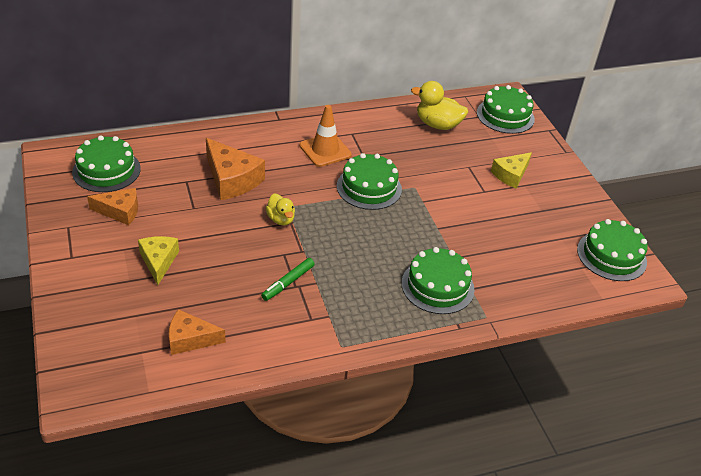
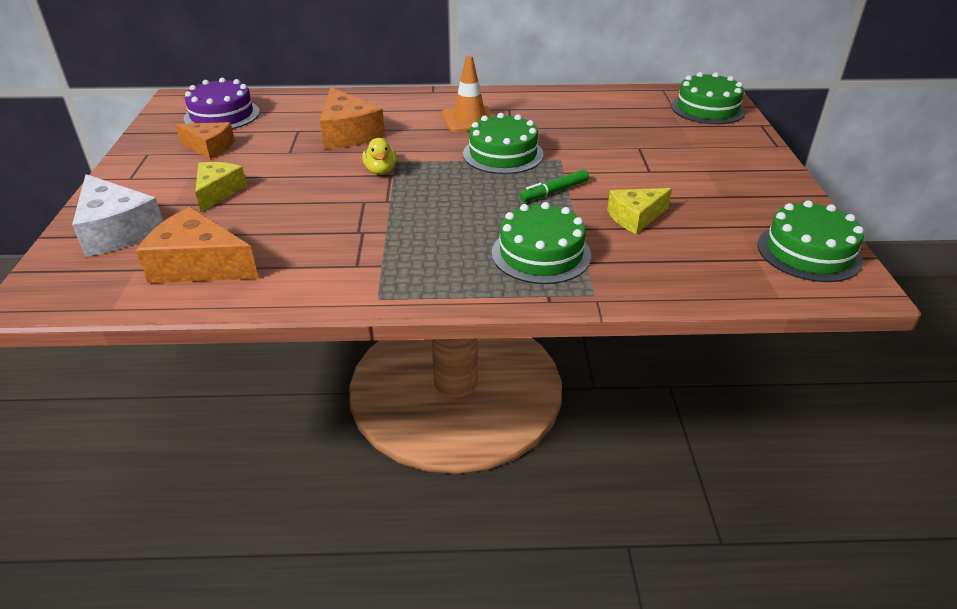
camera: 20 degrees right, 5 degrees down
green cake [72,135,141,192] -> purple cake [184,78,260,129]
orange cheese [169,309,226,355] -> orange cheese [136,207,259,283], size x1.53
green marker [261,258,315,301] -> green marker moved to [520,169,589,202]
yellow duck [411,81,468,130] -> none
yellow cheese [491,152,532,189] -> yellow cheese moved to [607,188,672,234]
none -> white cheese [72,174,163,257]

